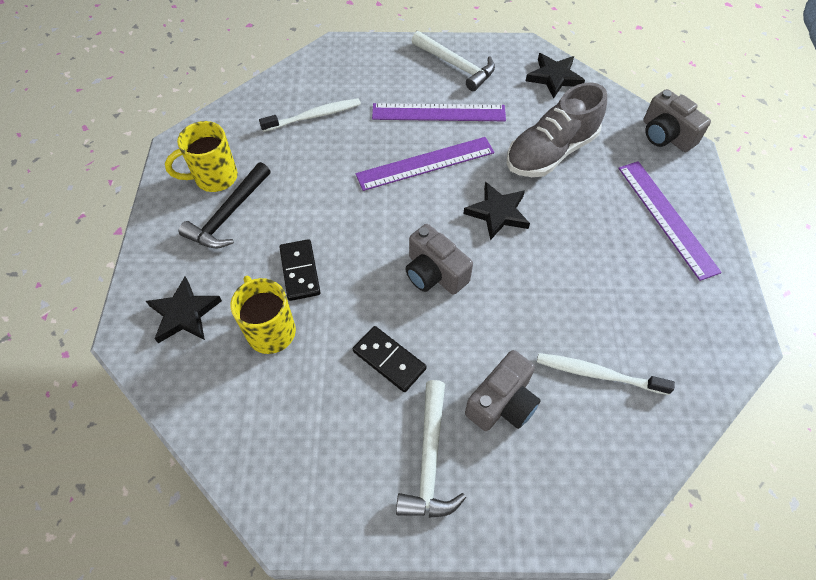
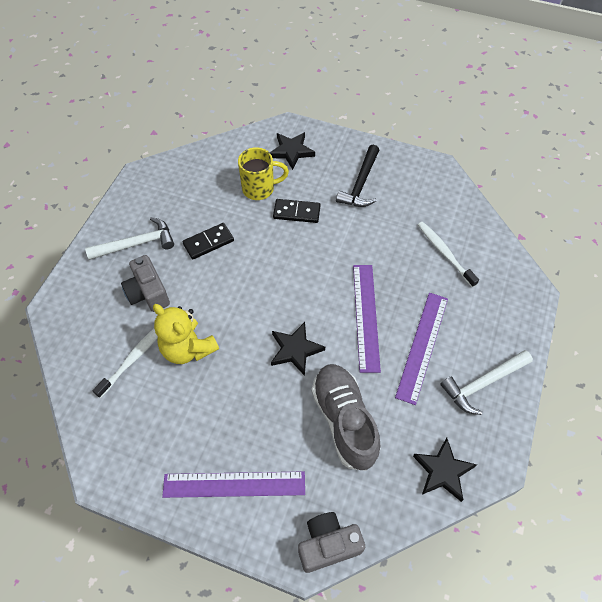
camera: 110 degrees right, 0 degrees up
yellow mug [165,121,238,192] -> none
black hammer [179,162,270,248] -> black hammer turned 120 degrees counterclockwise [336,145,379,207]
white toothbrush [259,98,361,132] -> white toothbrush turned 150 degrees clockwise [418,222,479,287]
white hammer [396,380,466,518] -> white hammer turned 135 degrees clockwise [85,217,174,260]
grey camera [405,224,473,295] -> none
none -> yellow teddy bear [153,304,219,364]

